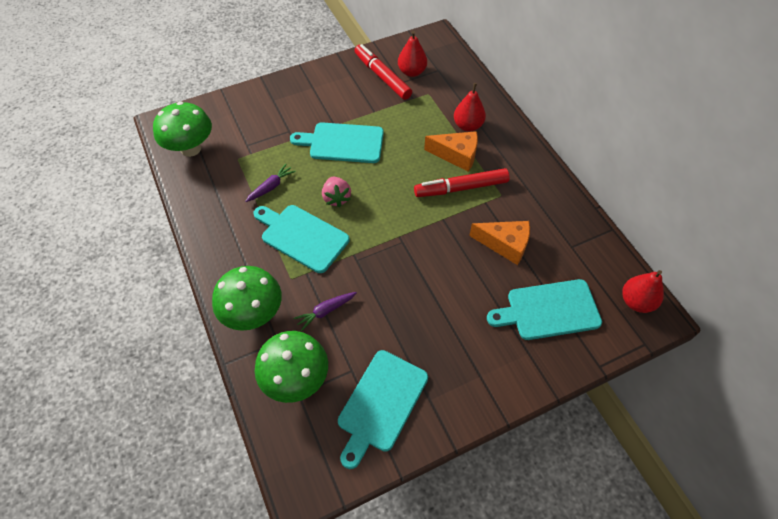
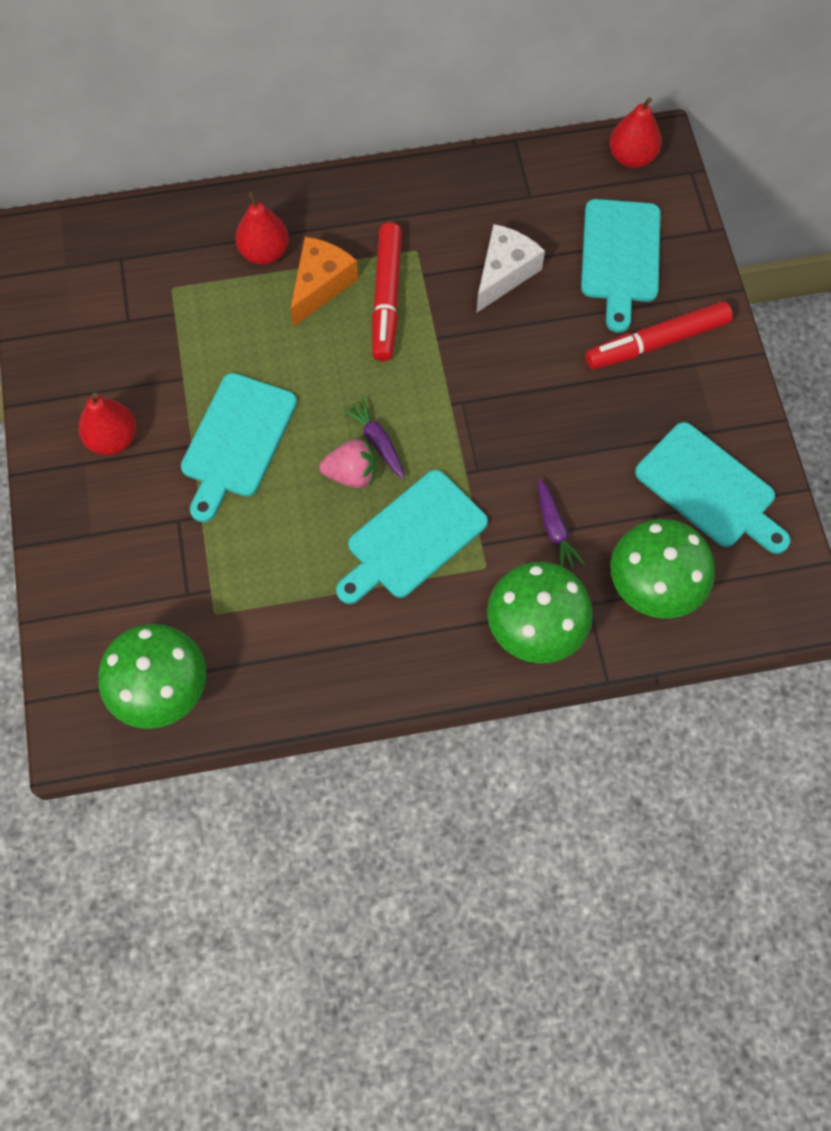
camera: 75 degrees left, 10 degrees up
purple carrot [245,164,296,202] -> purple carrot moved to [343,398,405,479]
red marker [354,44,412,100] -> red marker moved to [585,301,733,369]
red pear [398,31,427,77] -> red pear moved to [78,392,136,455]
orange cheese [469,221,530,265] -> white cheese [476,224,545,313]

